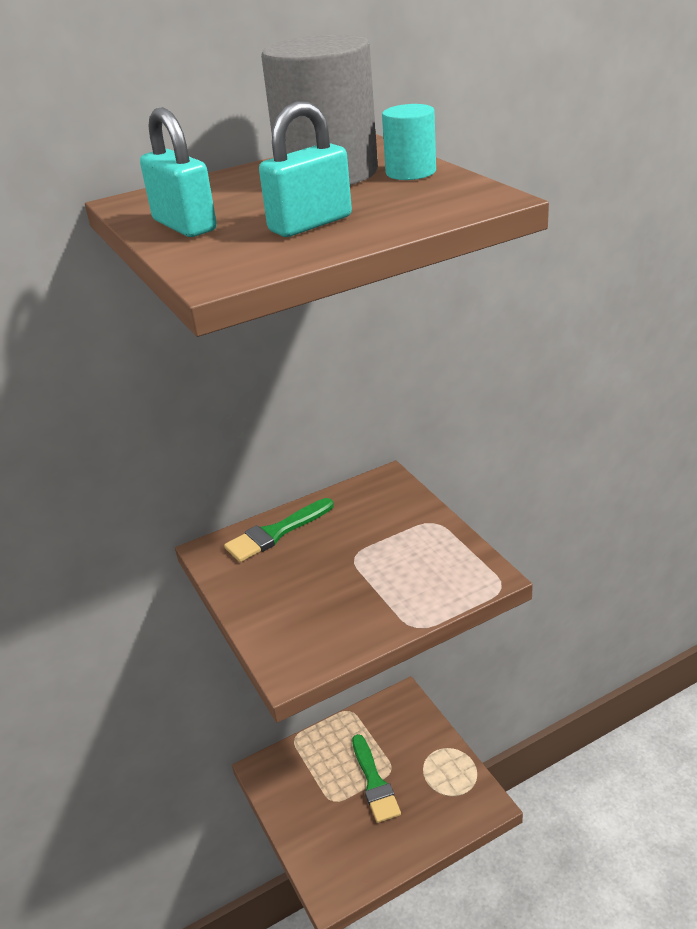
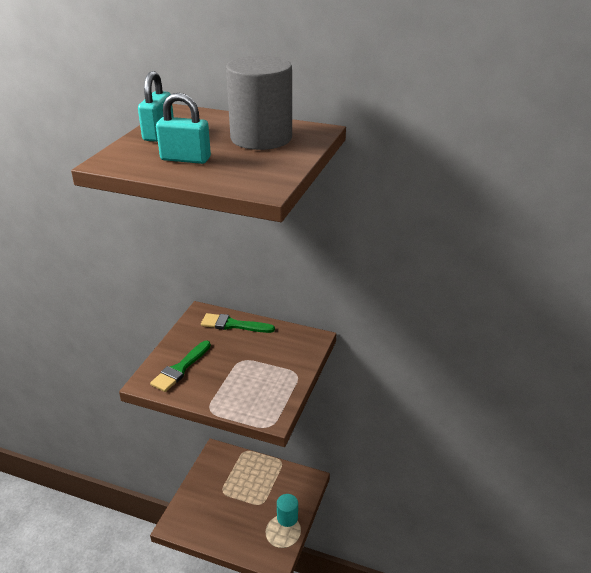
camera: 45 degrees right, 0 degrees up
green brush [352,734,401,823] -> green brush moved to [150,341,211,392]
turquoise cylinder [382,104,436,180] -> turquoise cylinder moved to [277,494,298,527]

